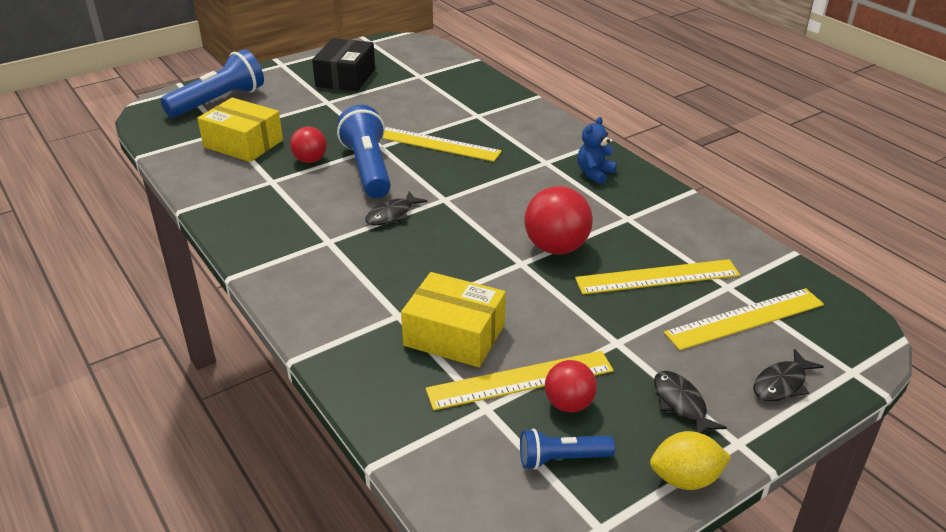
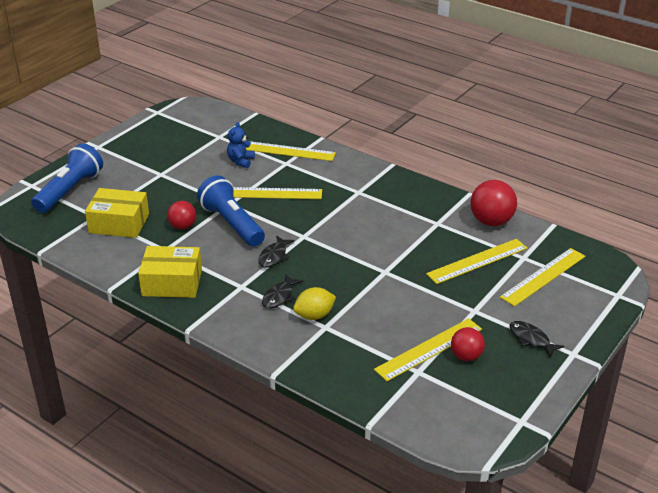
camera: 20 degrees left, 0 degrees up
black box [312,38,375,91] -> none
yellow box [401,272,506,367] -> yellow box moved to [138,246,202,298]
blue flashlight [520,429,615,470] -> none
red ball [524,186,593,254] -> red ball moved to [470,180,517,226]
blue teddy bear [577,117,617,184] -> blue teddy bear moved to [227,122,255,168]
yellow lemon [650,431,731,490] -> yellow lemon moved to [293,287,336,320]
black fish [753,349,824,402] -> black fish moved to [262,274,303,309]
none -> yellow ruler [246,141,336,161]

